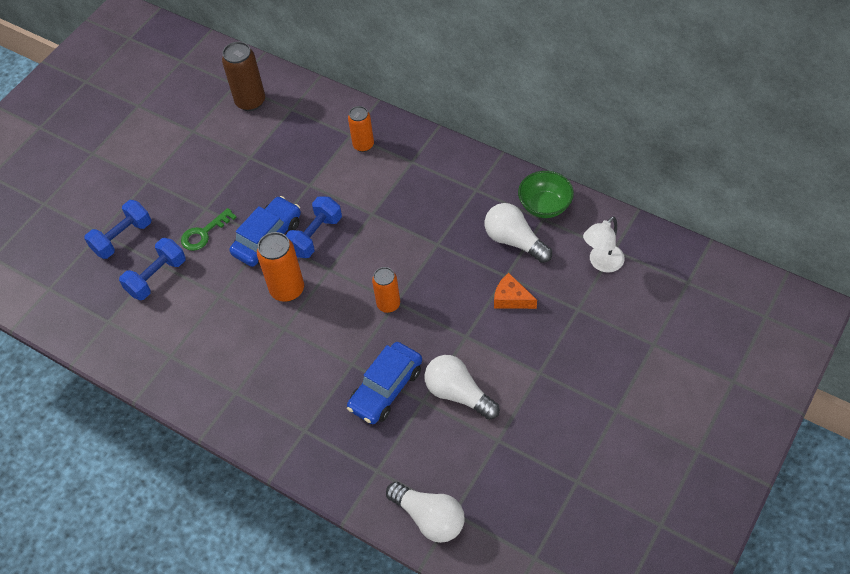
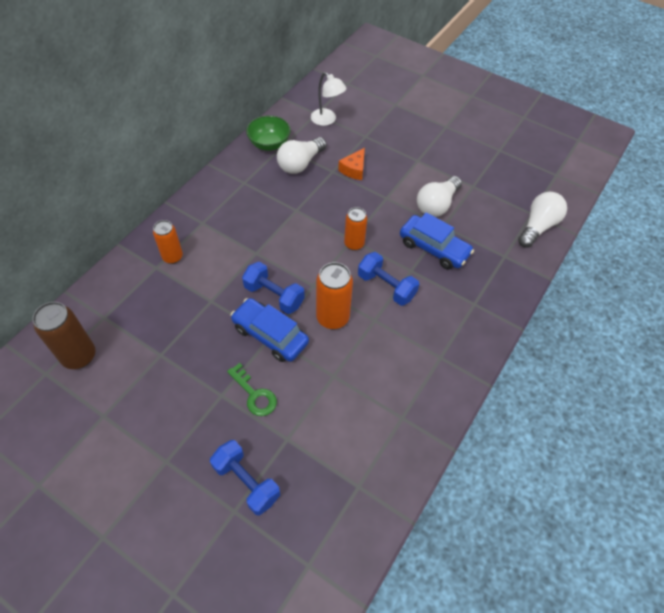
camera: 95 degrees left, 0 degrees up
blue dumbbell [119,238,186,300] -> blue dumbbell moved to [358,252,419,306]

